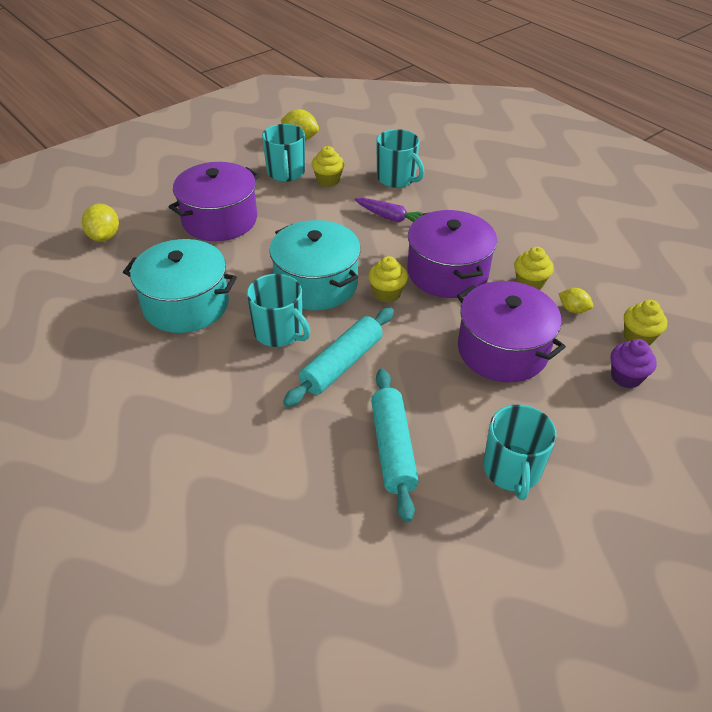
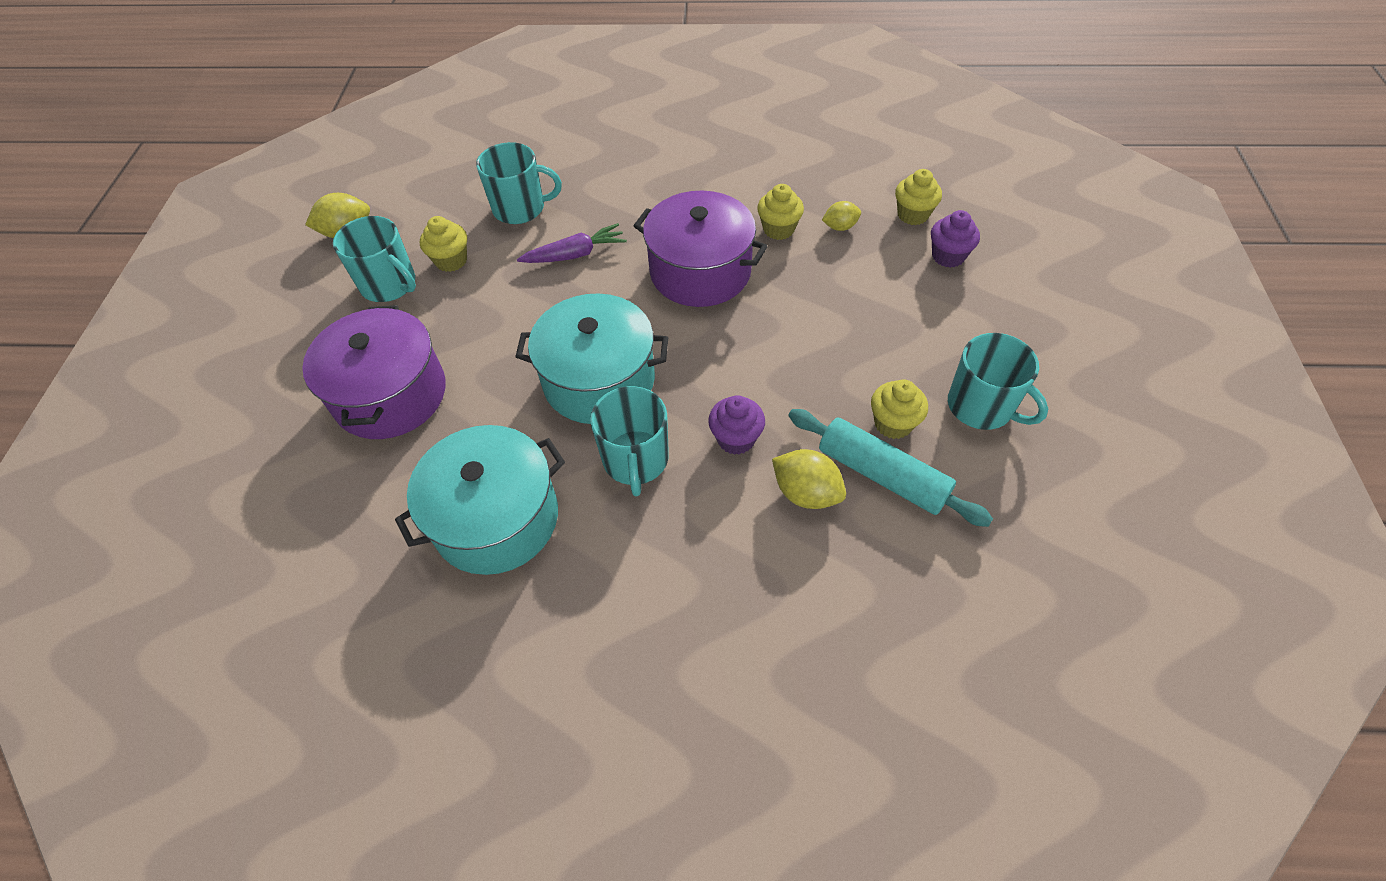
camera: 45 degrees left, 10 degrees up
yellow lemon [82,204,119,242] -> yellow lemon moved to [772,449,846,509]
turquoise mug [247,274,311,347] -> turquoise mug turned 90 degrees clockwise [590,386,669,496]
turquoise rolling pin [283,307,394,407] -> purple cupcake [708,395,765,455]
yellow cupcake [368,256,408,303] -> yellow cupcake moved to [871,380,928,439]
purple pot [457,281,566,382] -> none

